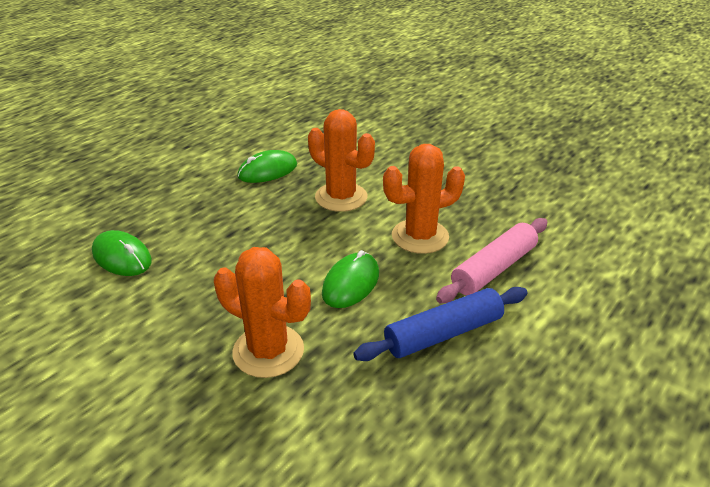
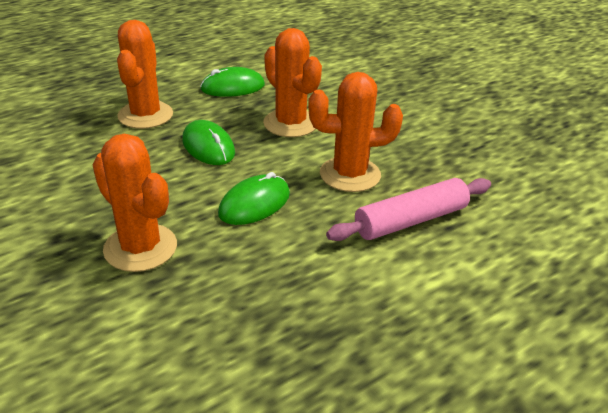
camera: 15 degrees right, 0 degrees up
green mouse [92,230,152,276] -> green mouse moved to [182,120,235,165]
blue rolling pin [353,287,528,361] -> none
none -> orange cactus [117,20,173,129]

